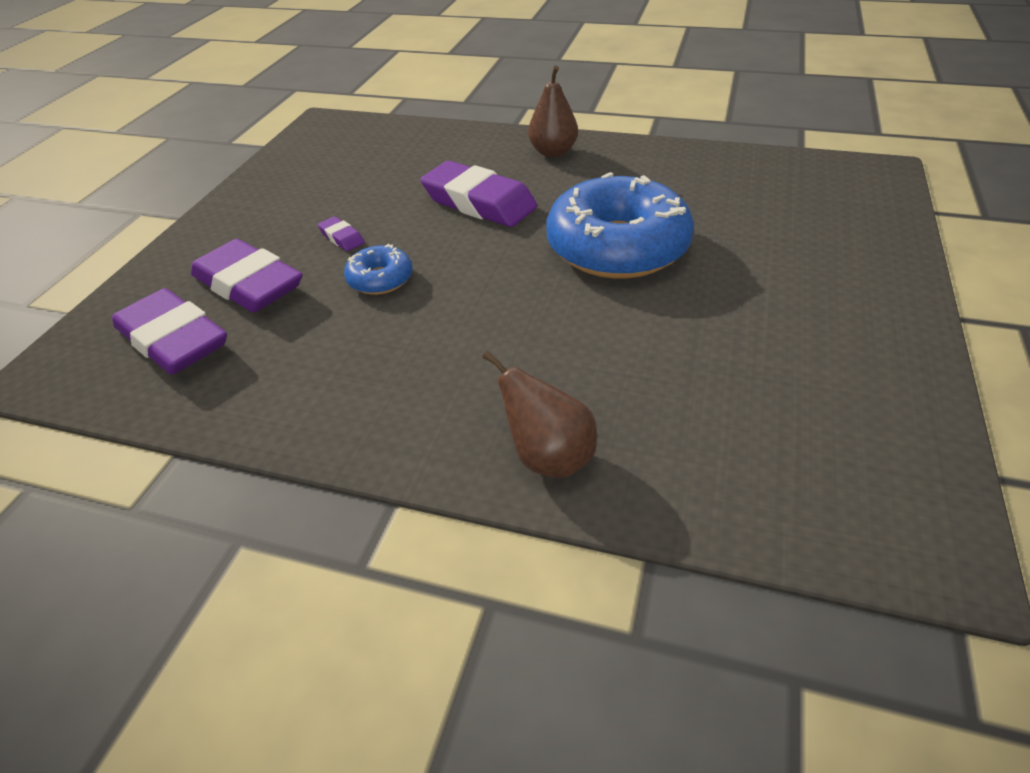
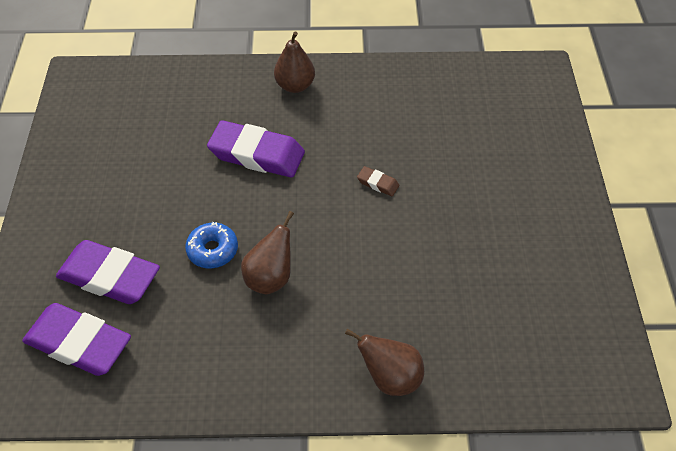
camera: 20 degrees left, 10 degrees up
purple eraser [318,216,364,251] -> none
blue donut [546,172,694,279] -> brown eraser [357,166,399,196]
none -> brown pear [241,211,294,294]

